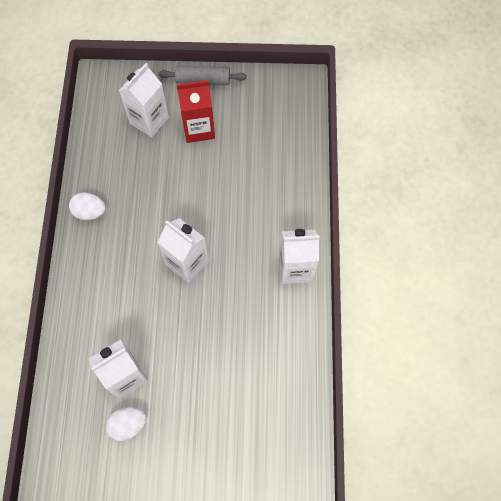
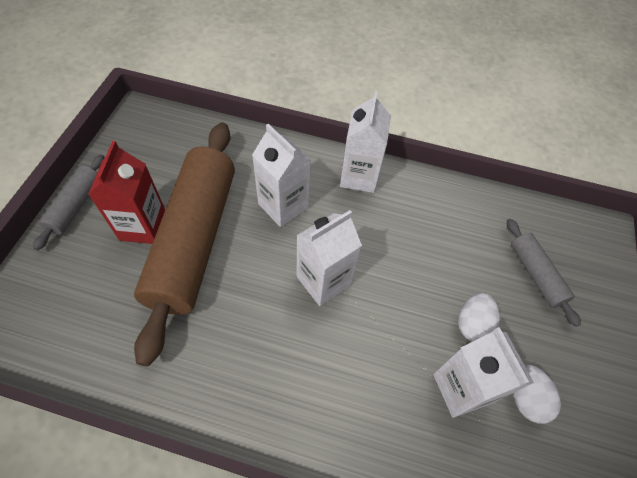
camera: 80 degrees left, 10 degrees down
white egg [69,192,106,220] -> white egg moved to [458,293,500,342]
white carton [119,63,169,137] -> white carton moved to [252,124,311,227]
none -> brown rolling pin [134,123,235,367]
none -> grey rolling pin [507,219,581,327]

